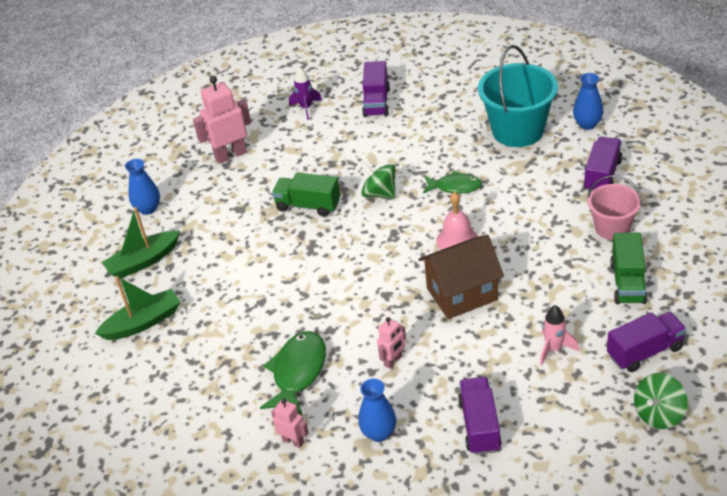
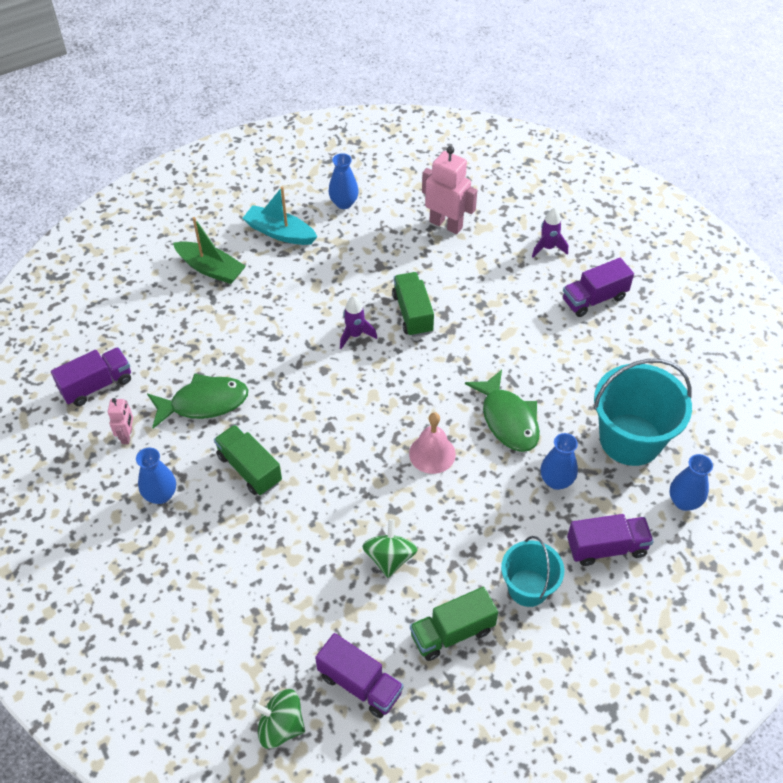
camera: 55 degrees right, 10 degrees up
green boat [102,207,180,279] -> turquoise boat [242,186,317,245]
green spinning top [361,162,396,199] -> green spinning top moved to [362,519,418,578]
pink robot [377,317,406,369] -> green truck [214,425,282,495]
brown house [419,234,504,319] -> none
green fish [423,171,482,194] -> green fish [465,370,540,452], size x1.53
purple truck [458,377,502,455] -> purple truck moved to [51,347,131,406]
pink rocket [540,305,579,365] -> none
pink bucket [587,175,642,240] -> turquoise bucket [501,536,564,607]
none -> purple rocket [340,296,377,349]
none -> blue vase [541,433,578,490]

